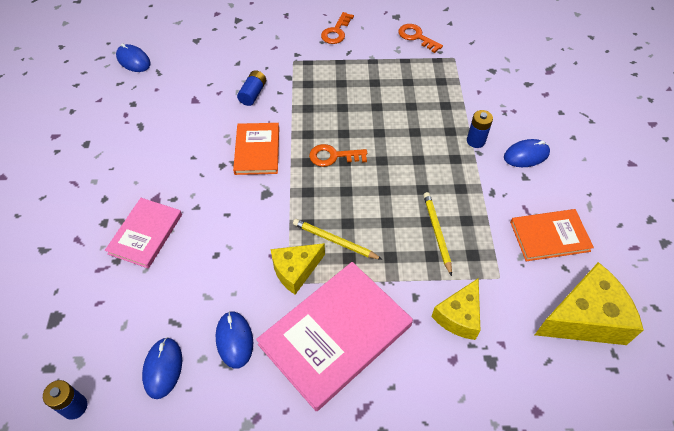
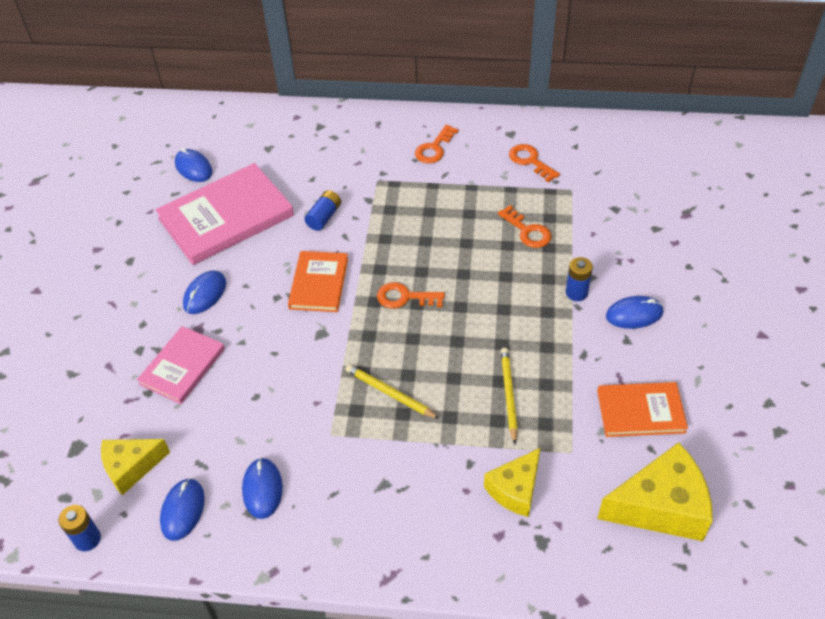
camera: 10 degrees right, 5 degrees down
pink book [256,262,413,412] -> pink book moved to [155,163,294,265]
yellow cheese [271,243,325,295] -> yellow cheese moved to [101,439,170,495]
none -> blue mouse [183,270,226,314]
none -> orange key [498,205,552,248]

